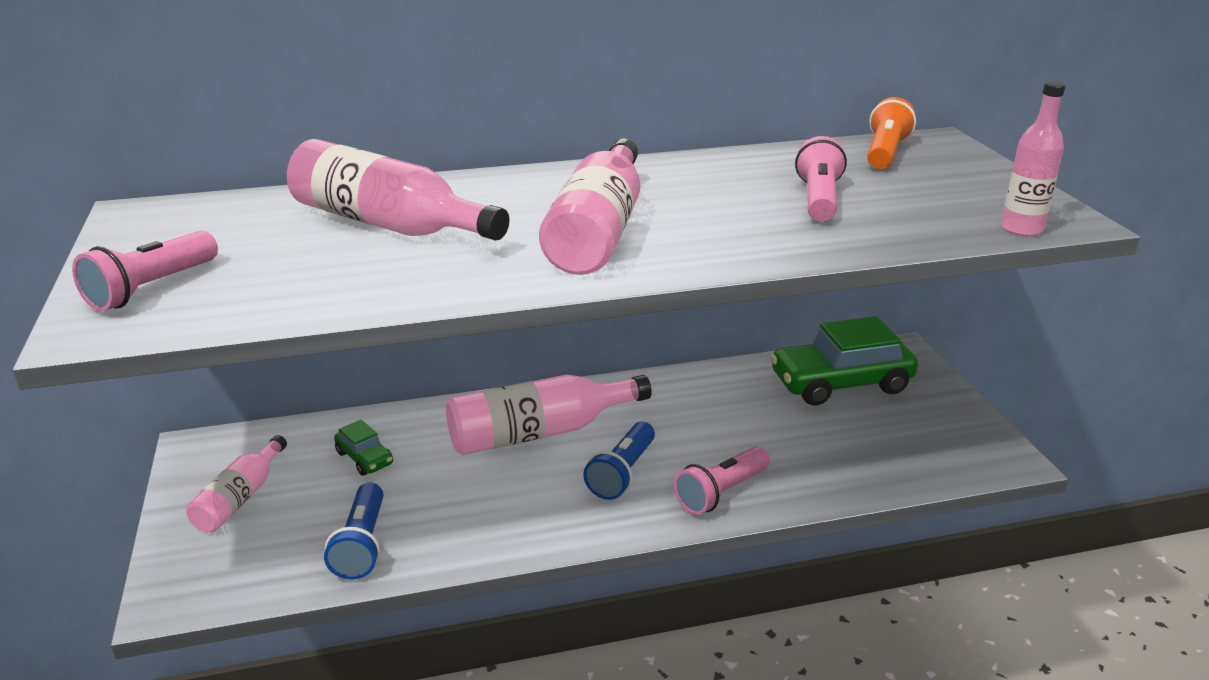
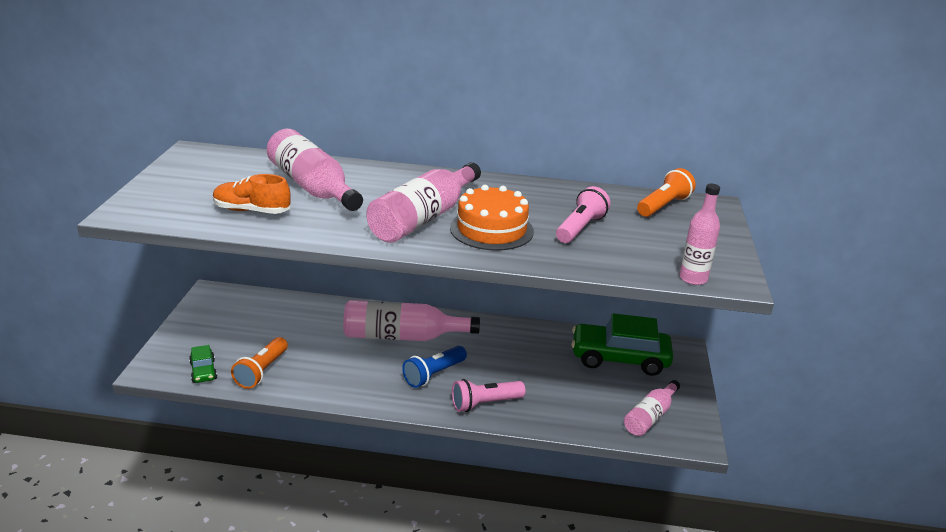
camera: 20 degrees right, 0 degrees up
pink flashlight [72,231,218,311] -> none
pink bottle [186,435,287,532] -> pink bottle moved to [624,380,680,436]
blue flashlight [324,483,384,580] -> orange flashlight [231,337,288,389]
green car [334,420,393,476] -> green car moved to [189,345,217,383]
none -> orange shoe [213,174,291,214]
none -> orange cake [450,185,534,251]

